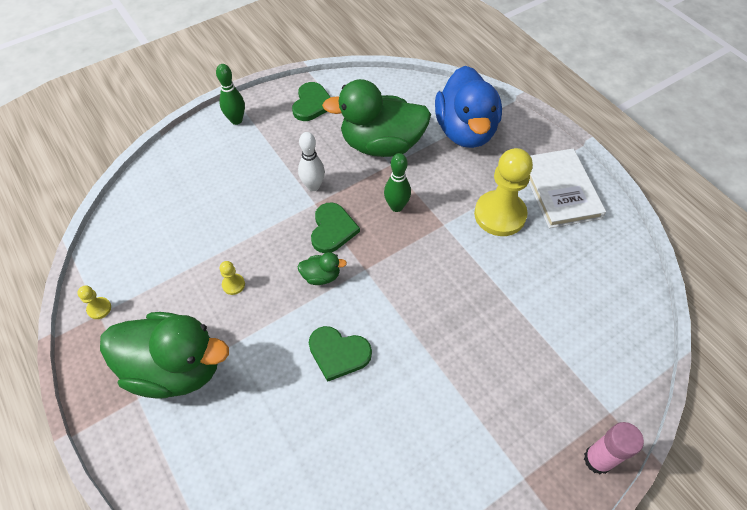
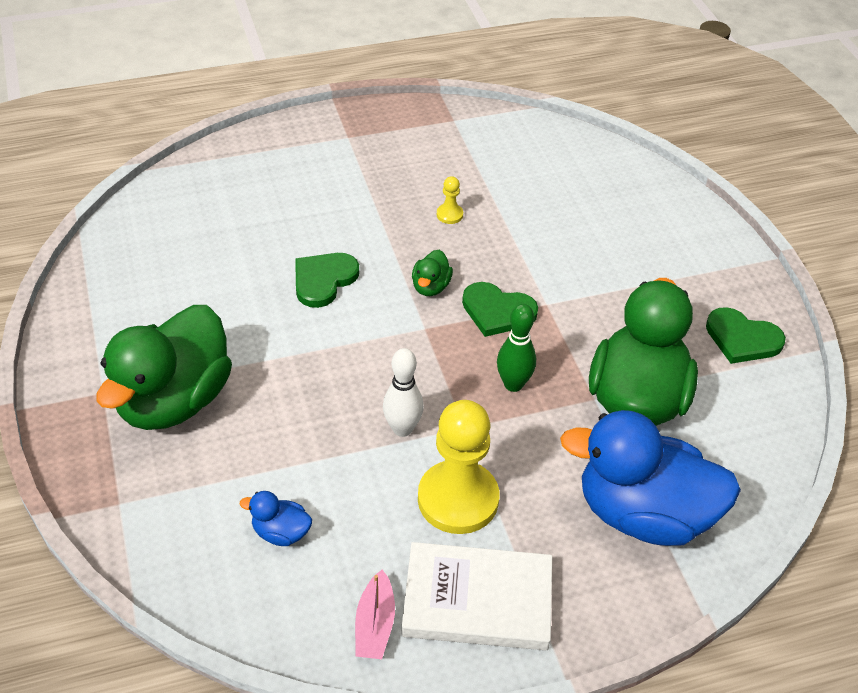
camera: 105 degrees right, 10 degrees down
yellow pawn [77,285,111,319] -> none
green duck [100,312,229,399] -> green duck moved to [96,305,232,430]
green bowling pin [216,64,245,125] -> none
white bowling pin [298,132,325,191] -> white bowling pin moved to [383,348,424,437]
pink glue stick [584,422,644,474] -> none
none -> blue duck [240,491,312,546]
none -> pink boat [355,570,395,659]

